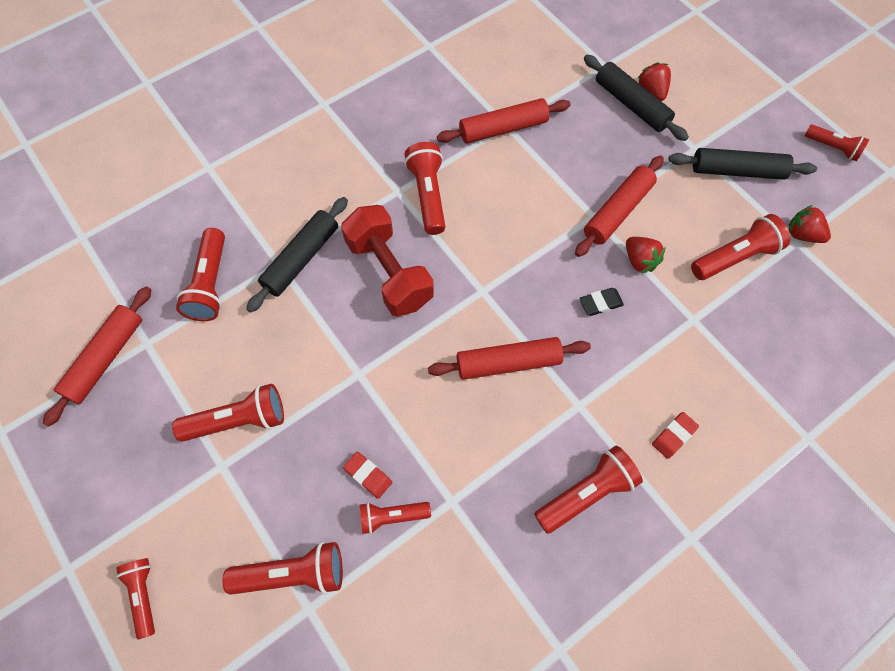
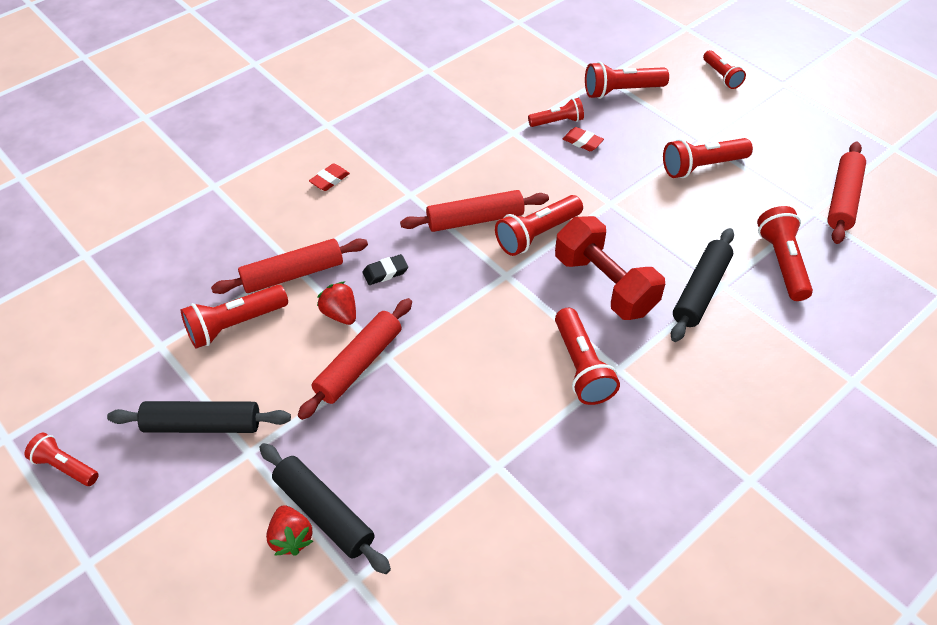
camera: 175 degrees right, 15 degrees down
red rolling pin [437,98,571,144] -> red rolling pin moved to [211,238,368,294]
red flashlight [534,446,643,534] -> red flashlight moved to [495,195,583,256]
red strawberry [789,205,831,243] -> none

